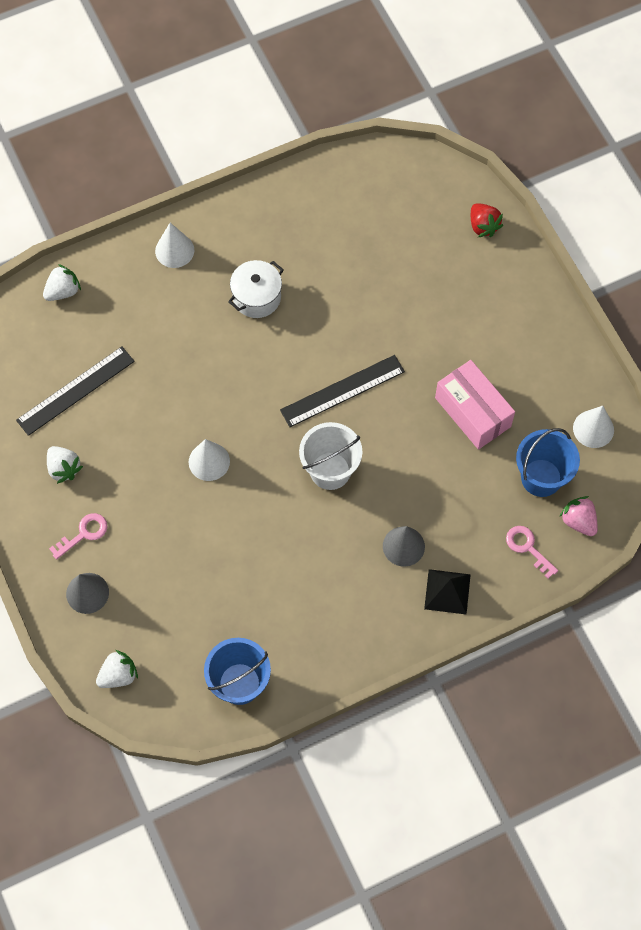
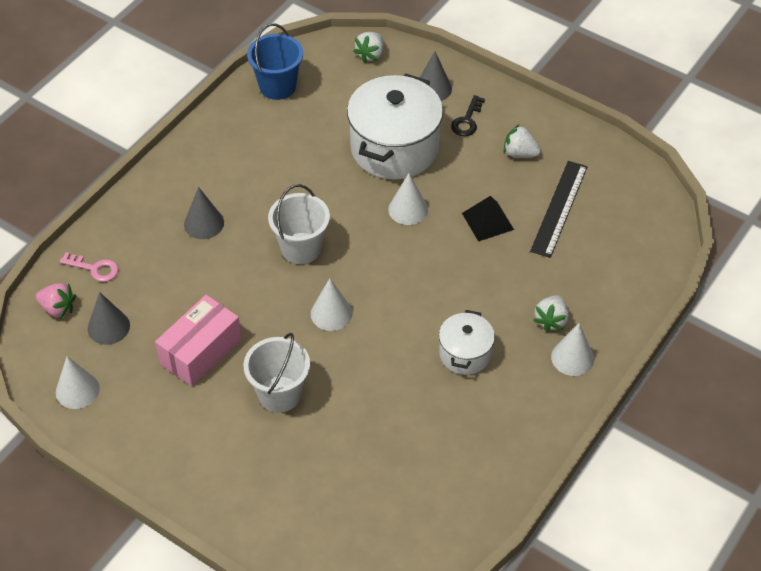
camera: 150 degrees right, 15 degrees down
white strawberry [43,264,81,301] -> white strawberry moved to [533,295,569,332]
pink key [49,513,108,560] -> black key [451,95,485,136]
black ruler [280,355,405,427] -> white cone [311,278,352,331]
black pyramid [424,569,471,615] -> black pyramid moved to [462,196,514,241]
pink box [435,360,515,450] -> pink box turned 75 degrees counterclockwise [155,295,242,387]
red strawberry [471,203,503,237] -> none
blue bucket [516,428,580,497] -> grey cone [88,292,130,345]
none -> white bucket [243,333,310,413]
none -> white pot [347,74,443,179]

